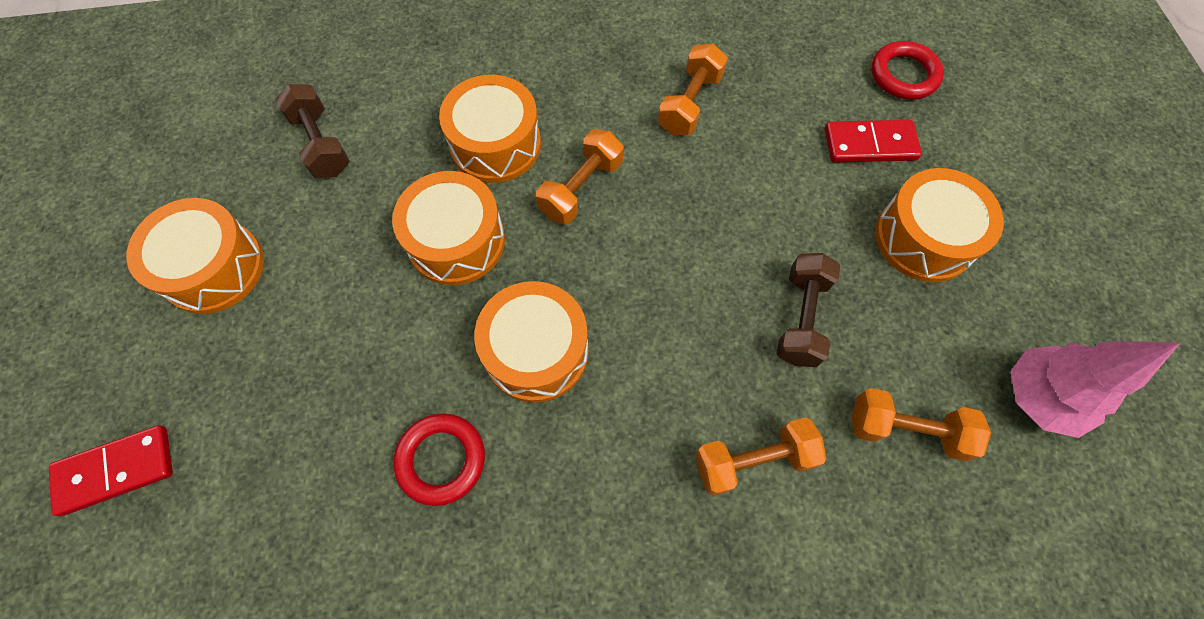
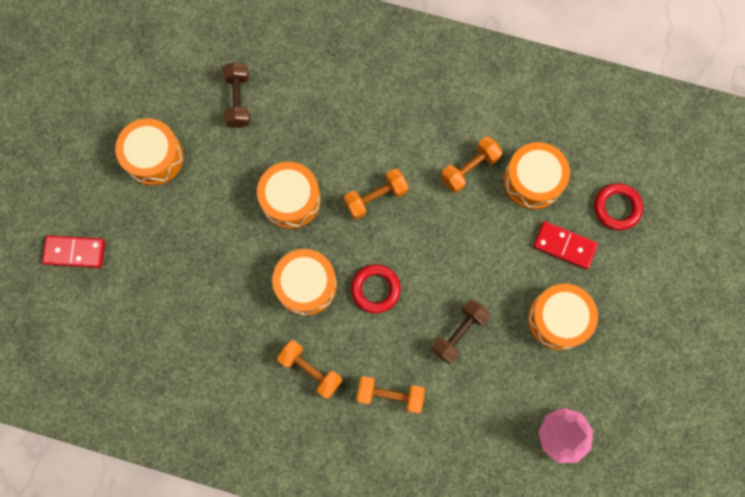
camera: 25 degrees right, 10 degrees up
red ring [393,414,485,506] -> red ring moved to [351,264,401,313]
orange drum [439,75,541,183] -> orange drum moved to [504,142,570,209]
orange dumbbell [852,388,991,461] -> orange dumbbell moved to [277,340,342,399]

